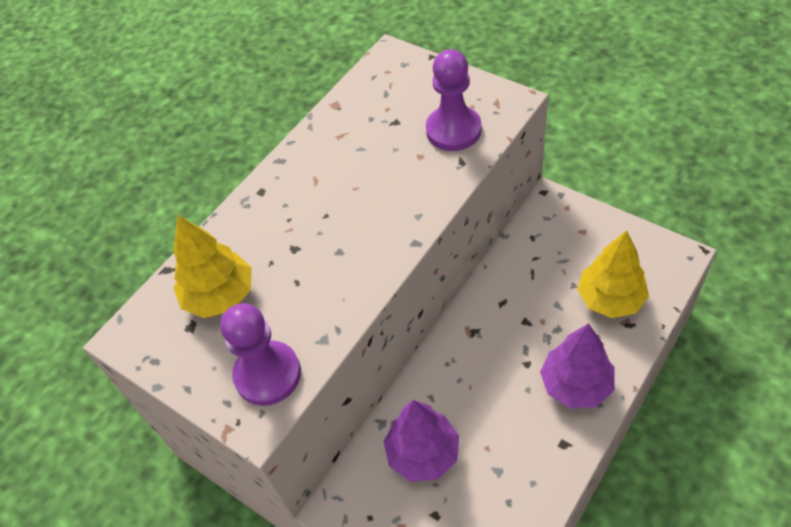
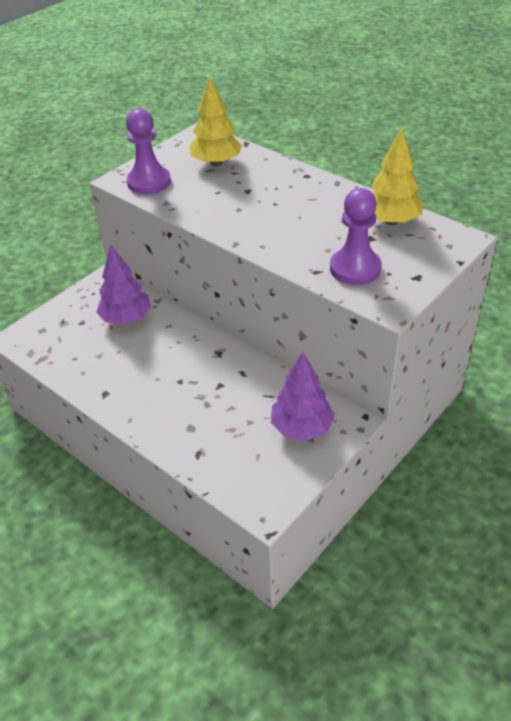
camera: 90 degrees right, 10 degrees down
purple tree [540,323,615,409] -> purple tree moved to [271,352,335,441]
yellow tree [577,230,649,318] -> yellow tree moved to [372,128,424,225]

